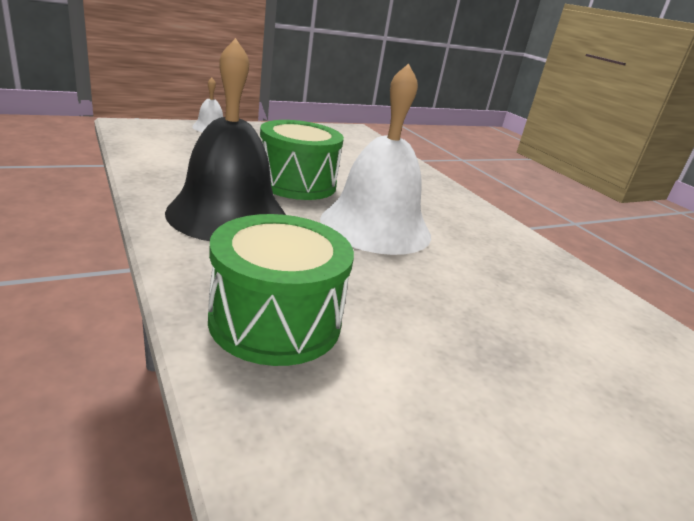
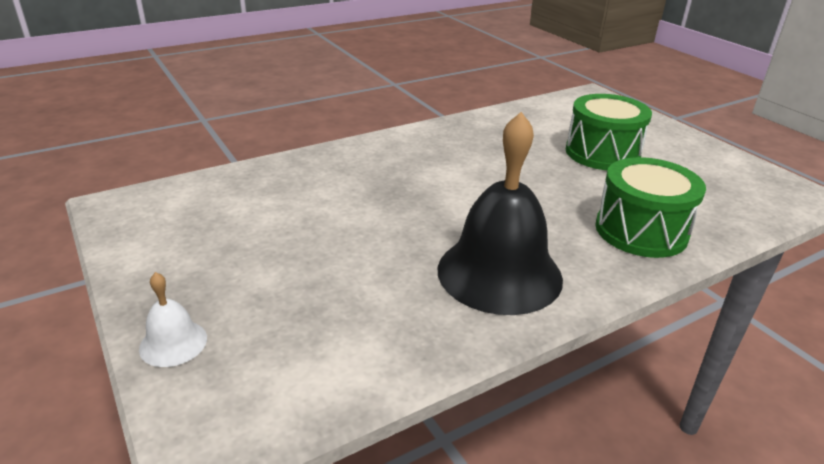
camera: 90 degrees left, 5 degrees up
green drum [260,120,344,200] -> green drum moved to [566,94,652,170]
white bell [320,63,431,255] -> none

